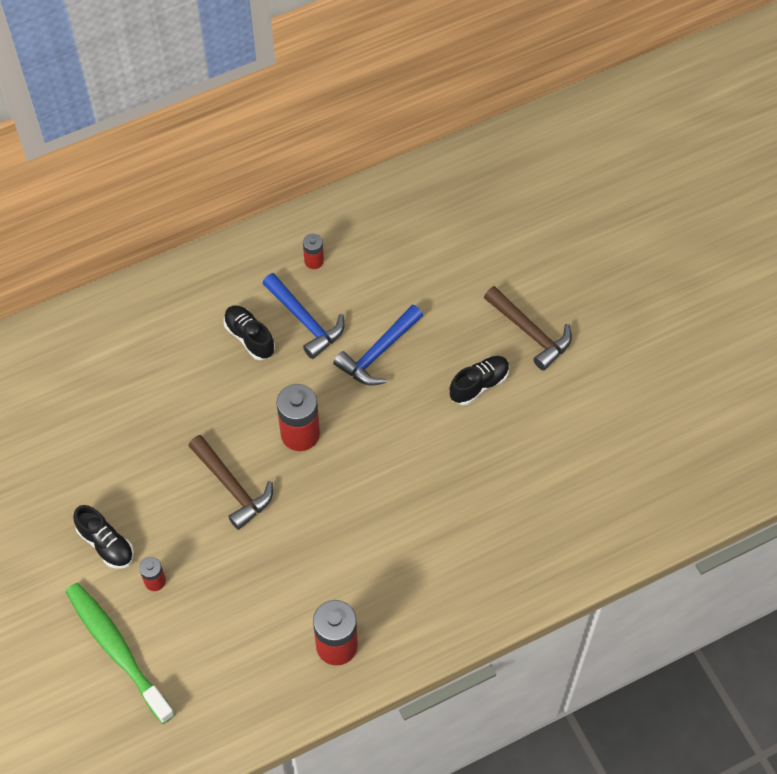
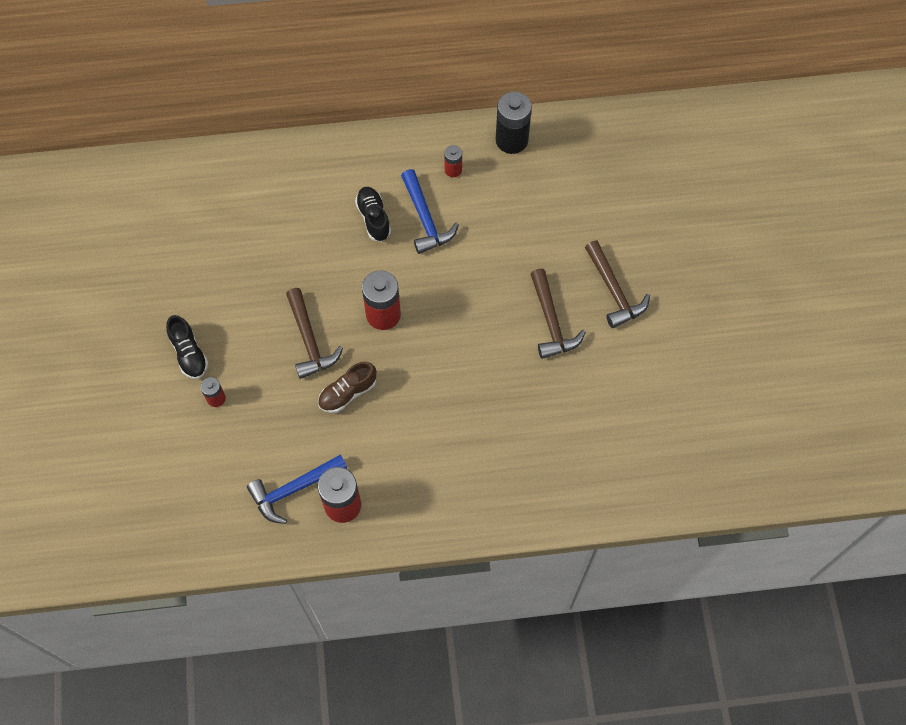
camera: 20 degrees right, 5 degrees up
green toothbrush [65,583,175,724] -> none
blue hammer [333,305,423,385] -> blue hammer moved to [247,454,347,524]
black shoe [450,356,510,405] -> brown hammer [531,268,586,359]
none -> brown shoe [318,362,376,413]
none -> black battery [496,92,532,154]

